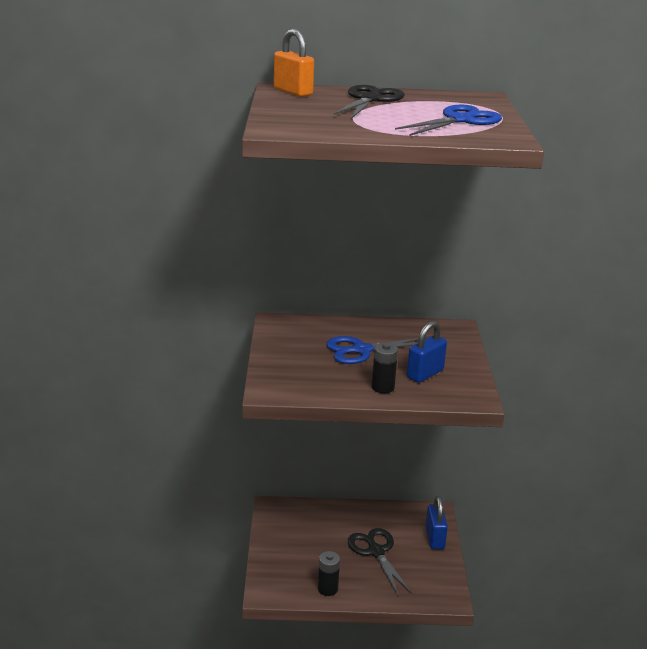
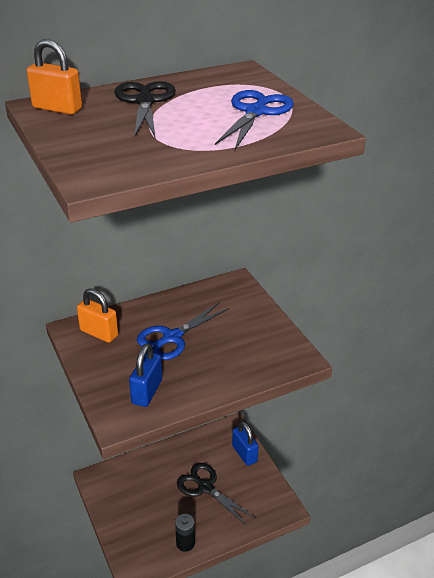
camera: 25 degrees left, 10 degrees up
black battery [372,343,398,393] -> none
blue padlock [407,321,447,383] -> blue padlock moved to [129,343,162,407]
none -> orange padlock [77,288,118,343]

